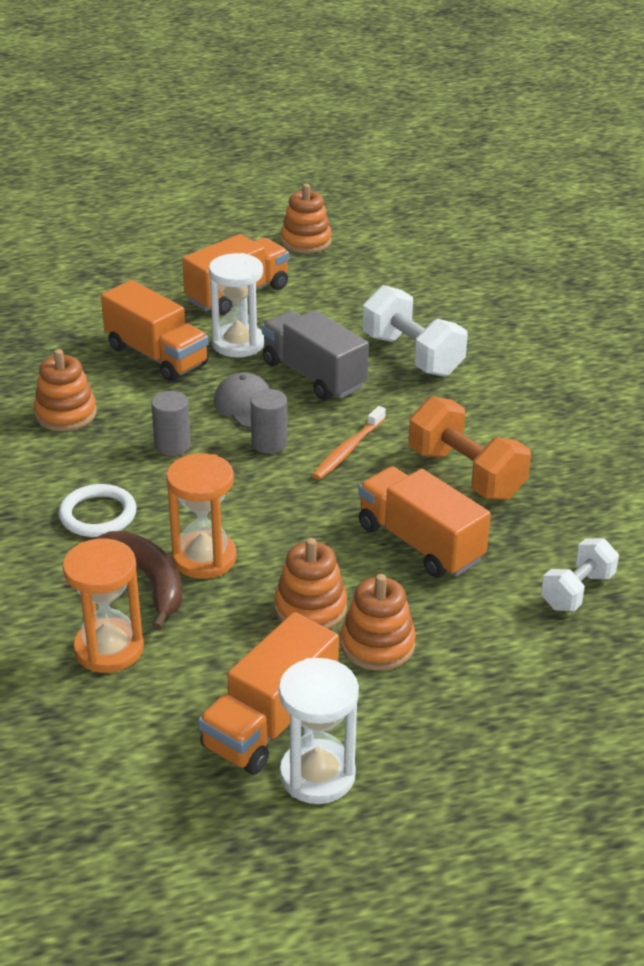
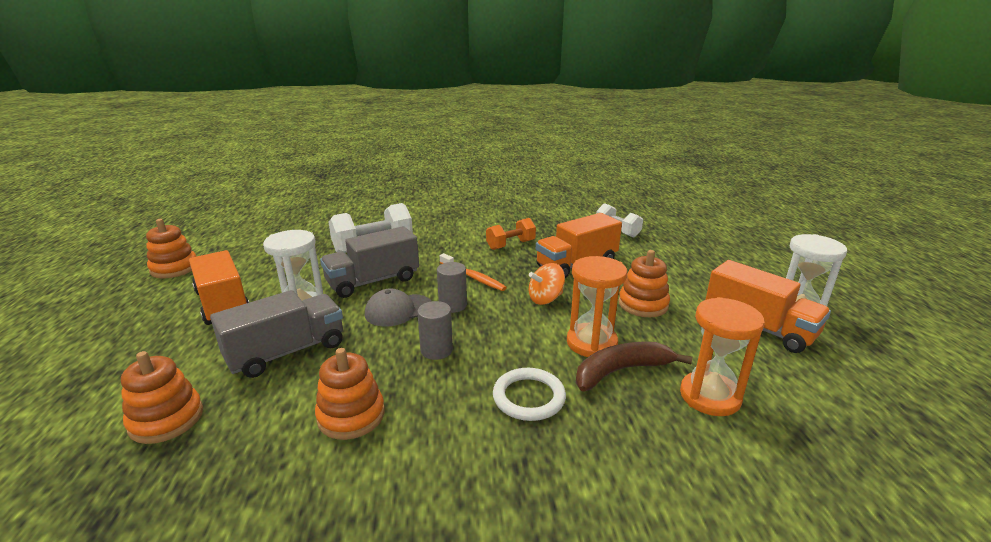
camera: 80 degrees left, 10 degrees down
orange truck [101,280,209,382] -> grey truck [210,290,343,378]
orange stacking toy [341,574,416,671] -> orange stacking toy moved to [121,351,203,444]
orange dumbbell [408,396,531,500] -> orange dumbbell [486,218,536,250], size x0.63
none -> orange spinning top [529,263,565,305]

